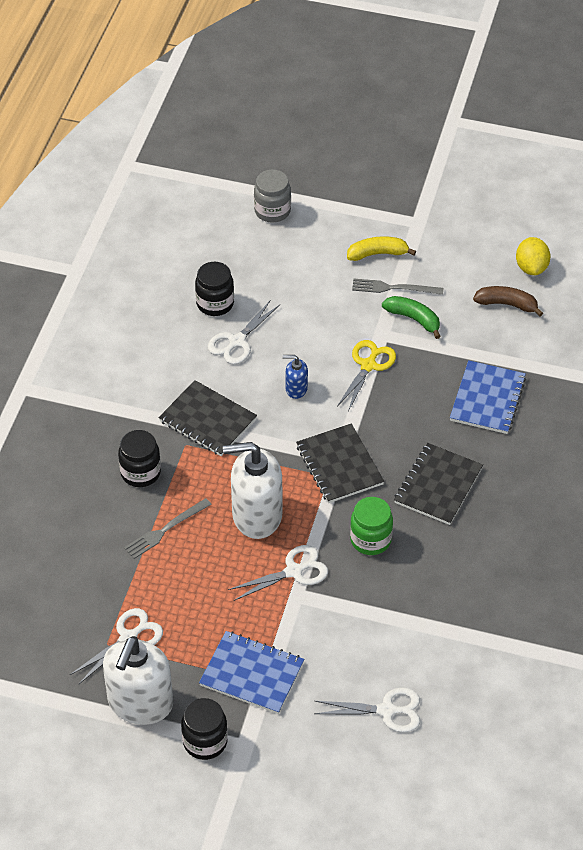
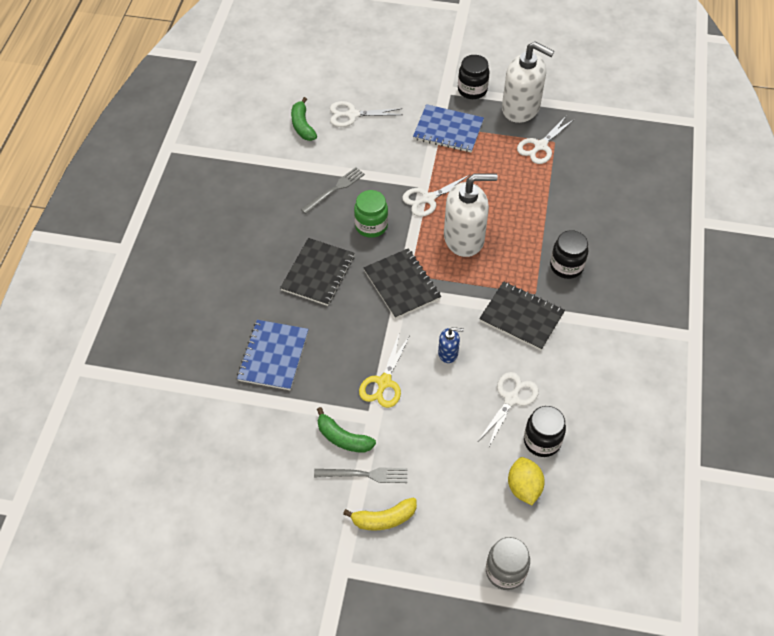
camera: 175 degrees right, 5 degrees up
white soap dispenser [103,636,173,725] -> white soap dispenser turned 105 degrees clockwise [502,42,554,123]
grey fork [124,498,212,559] -> grey fork moved to [301,167,365,214]
brown banana [473,286,543,316] -> none
yellow lemon [516,237,551,275] -> yellow lemon moved to [508,457,545,505]
none -> green banana [291,97,317,141]

